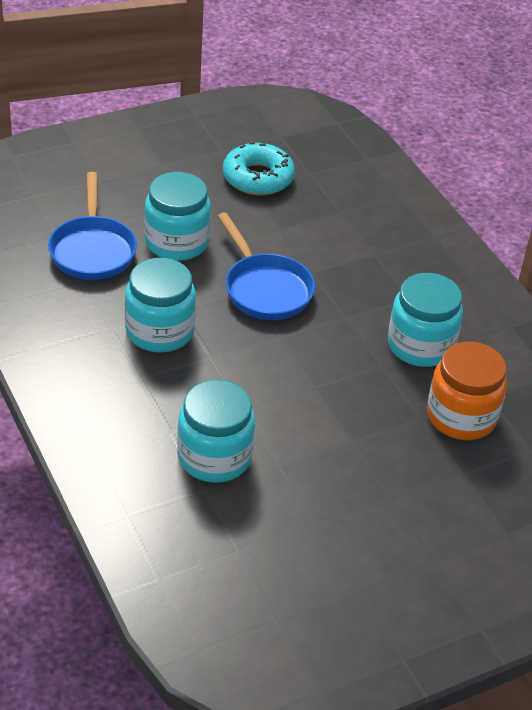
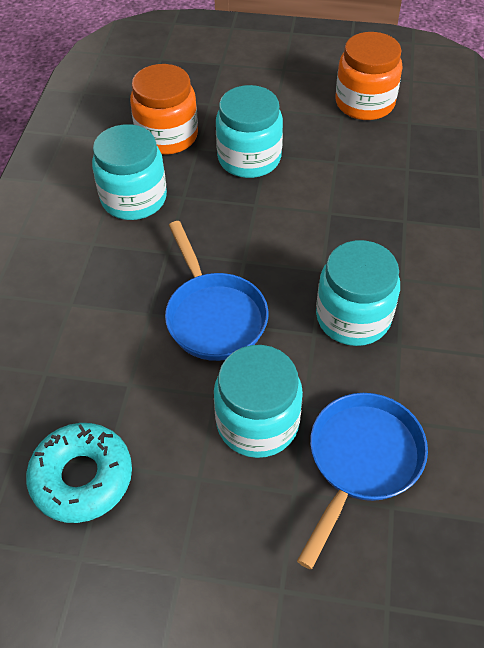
camera: 140 degrees left, 10 degrees up
turquoise jar [177,380,255,483] -> turquoise jar moved to [216,85,283,178]
blue pan [217,212,315,320] -> blue pan turned 150 degrees clockwise [165,221,269,361]
none -> orange jar [335,32,402,120]

